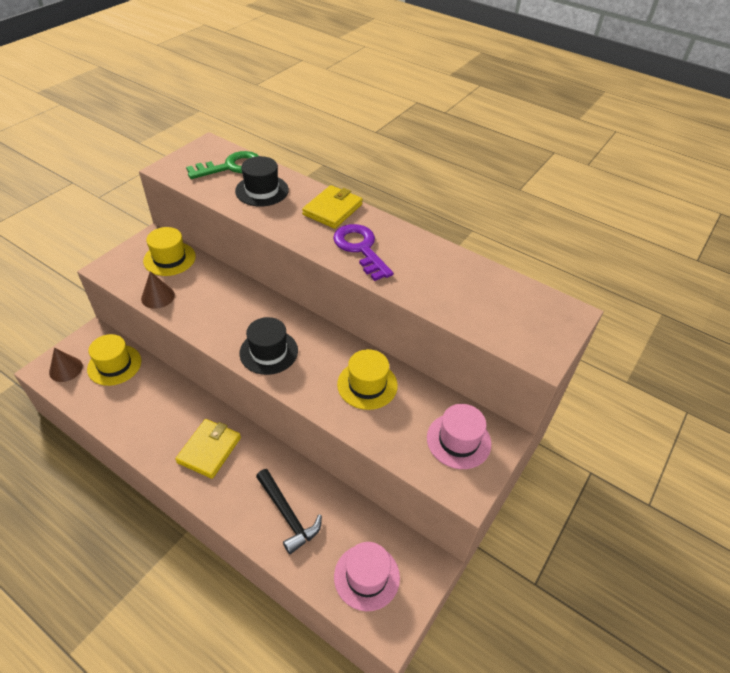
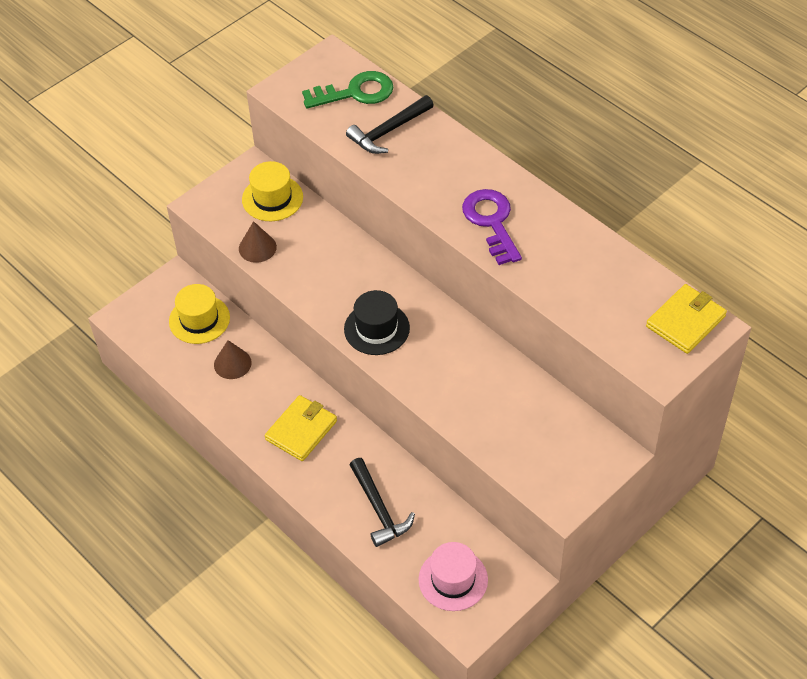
camera: 15 degrees right, 5 degrees up
brown cone [49,348,83,382] -> brown cone moved to [214,340,252,379]
black hat [235,156,289,207] -> black hammer [346,95,434,154]
yellow wallet [302,185,363,229] -> yellow wallet moved to [646,284,727,354]
yellow hat [337,349,398,410] -> none
pink hat [427,404,491,469] -> none

